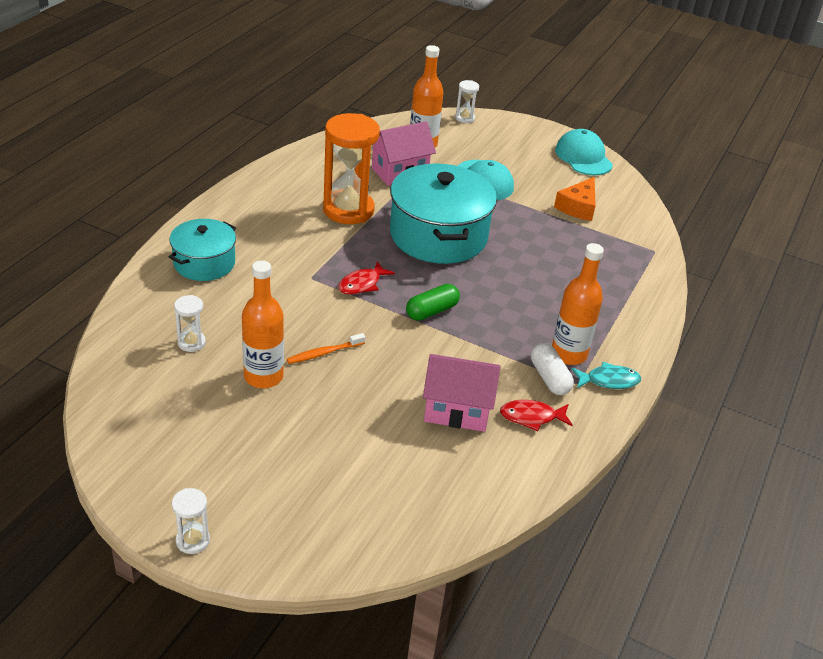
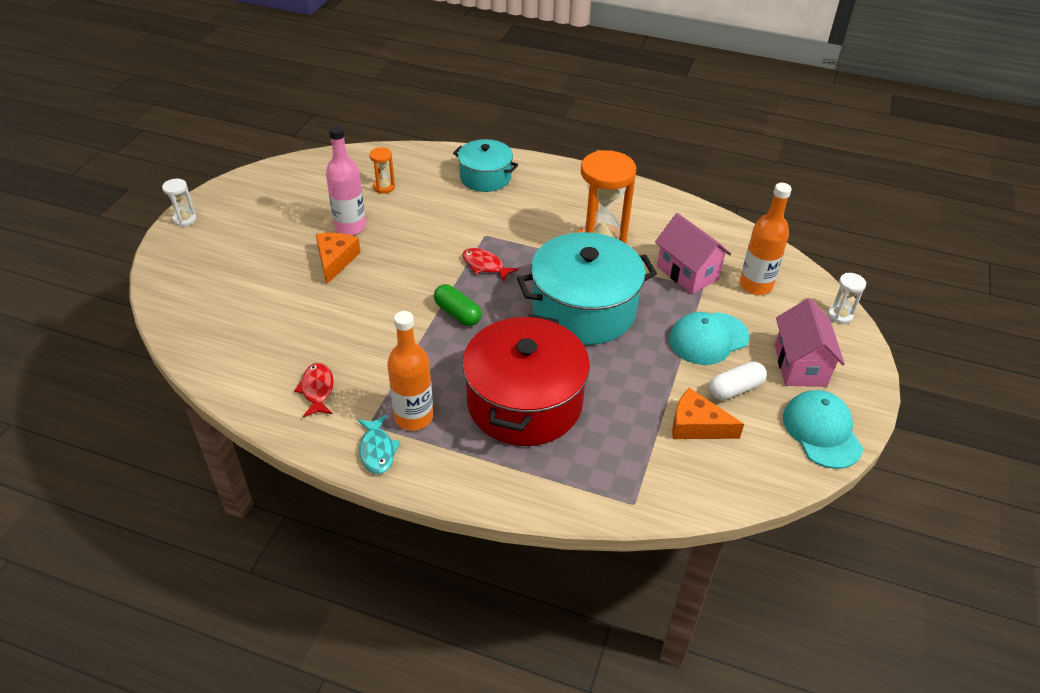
camera: 85 degrees right, 5 degrees up
white hourglass [174,295,206,352] -> orange hourglass [369,147,395,194]
orange bottle [242,260,284,388] -> pink bottle [326,125,366,235]
orange toothbrush [287,333,366,364] -> none
pink house [423,354,501,432] -> pink house moved to [775,298,845,387]
white capsule [531,343,574,395] -> white capsule moved to [709,361,767,400]
turquoise cap [555,129,613,175] -> turquoise cap turned 75 degrees counterclockwise [783,390,863,469]
none -> orange cheese [316,233,361,285]
none -> red pot [463,314,590,446]

